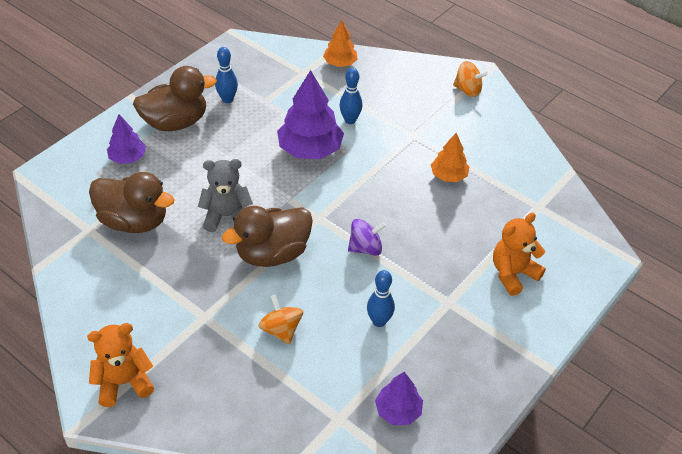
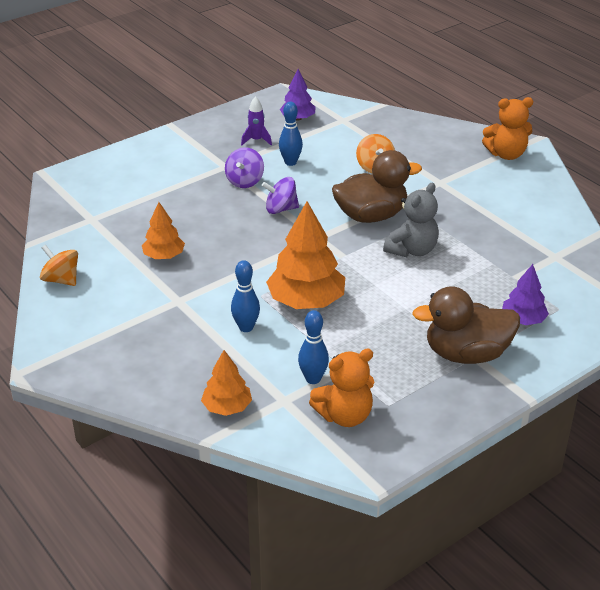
camera: 165 degrees left, 10 degrees down
brown duck [89,172,175,233] -> none
grey teddy bear [198,159,253,232] -> grey teddy bear turned 60 degrees counterclockwise [383,183,439,257]
blue bowling pin [215,47,238,103] -> blue bowling pin moved to [298,310,329,384]
purple tree [277,70,344,159] -> orange tree [266,201,345,309]
orange spinning top [453,61,488,97] -> orange spinning top moved to [40,245,78,286]
orange teddy bear [493,213,546,296] -> orange teddy bear moved to [309,349,374,427]
none -> purple spinning top [225,147,264,188]
none -> purple rocket [241,96,272,145]

